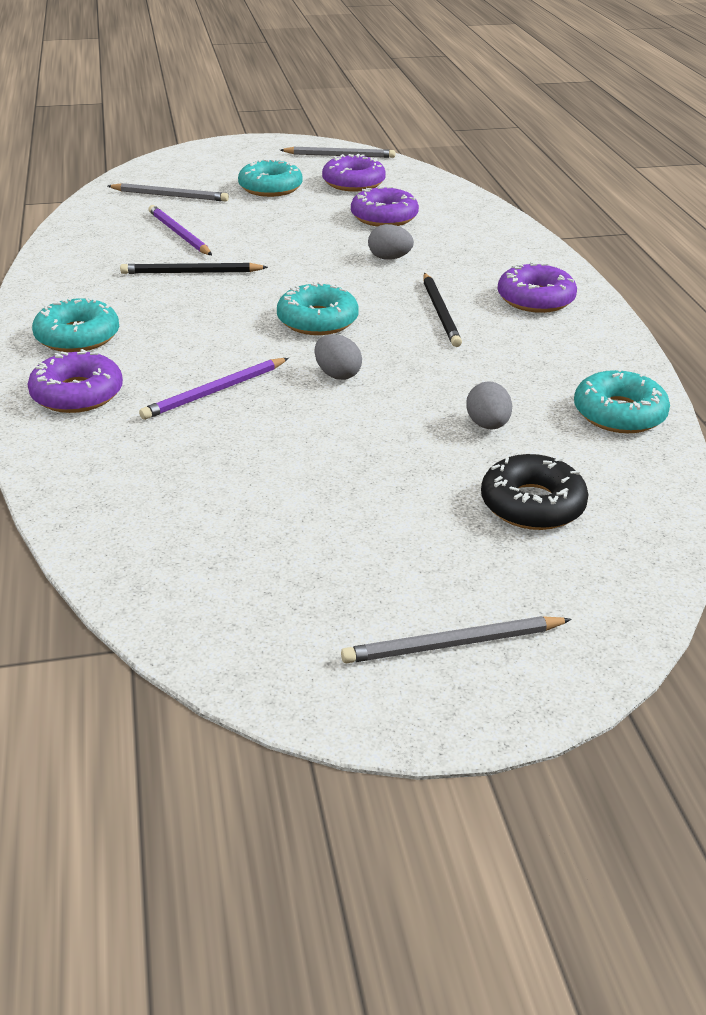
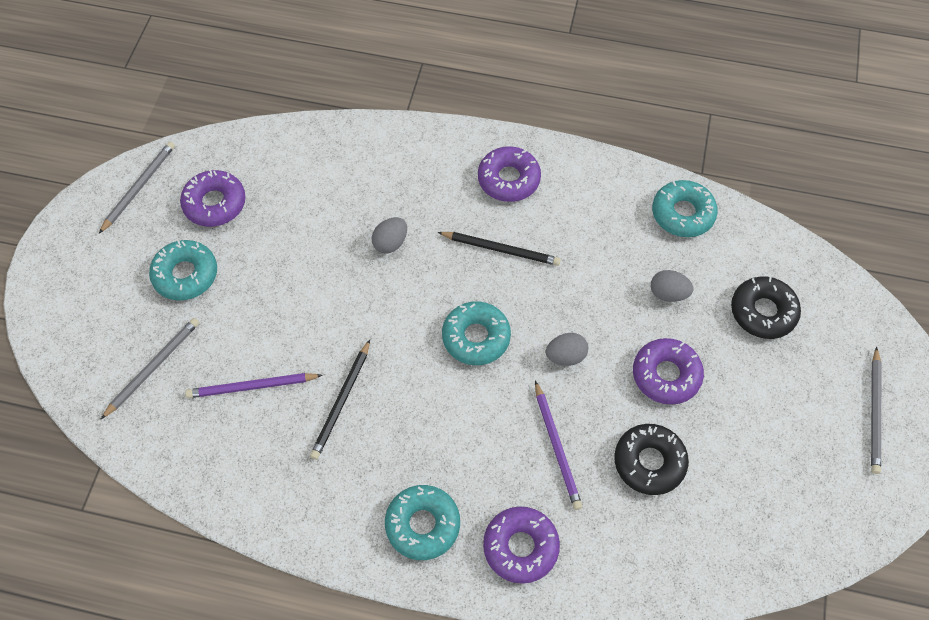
camera: 65 degrees left, 25 degrees up
purple donut [351,186,419,227] -> purple donut moved to [633,338,704,405]
none -> black donut [614,424,689,495]

